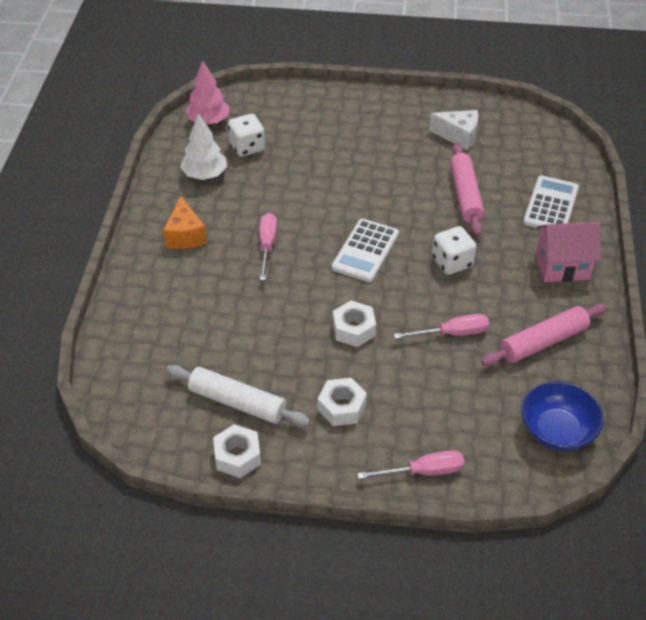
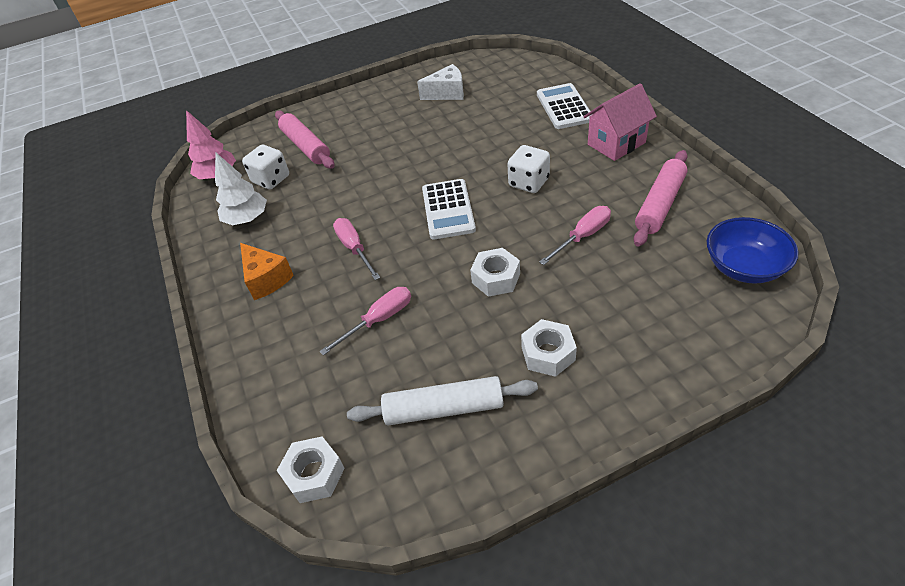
camera: 25 degrees left, 0 degrees up
white nut [213,424,261,478] -> white nut moved to [276,436,345,503]
pink screwdriver [357,450,464,479] -> pink screwdriver moved to [320,287,411,356]
pink rolling pin [450,143,485,236] -> pink rolling pin moved to [275,111,335,169]

